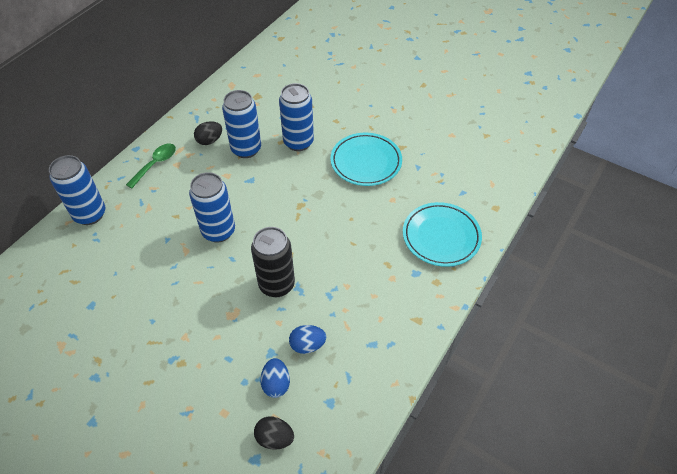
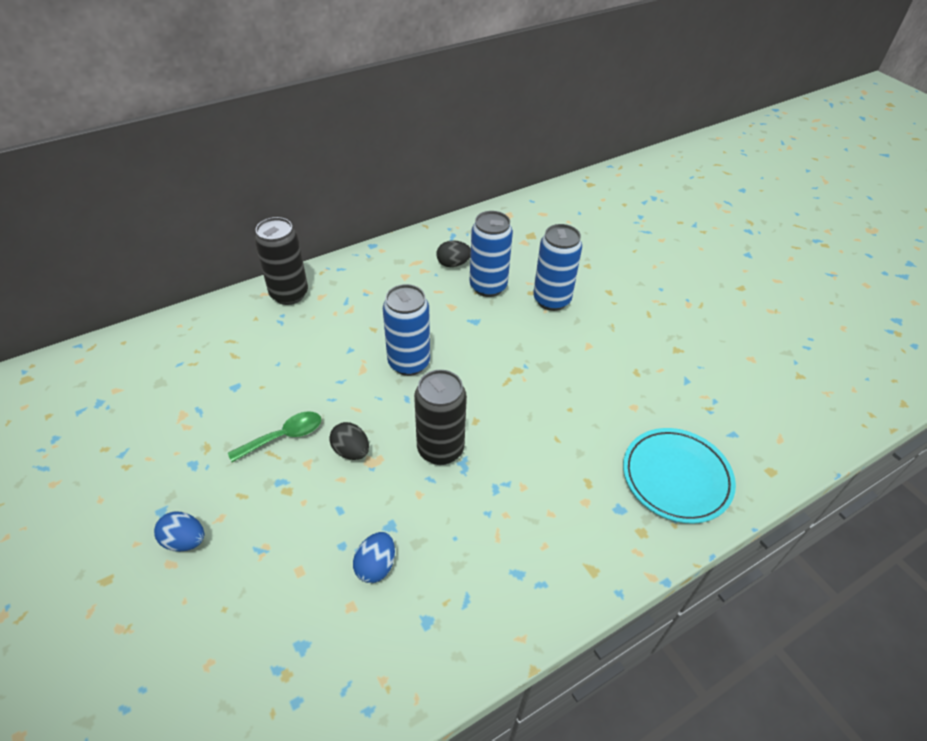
camera: 25 degrees right, 5 degrees down
blue can [49,155,106,225] -> black can [255,217,308,305]
green spoon [126,144,176,188] -> green spoon moved to [228,411,321,462]
black egg [254,416,294,450] -> black egg moved to [329,422,369,460]
blue egg [289,325,326,354] -> blue egg moved to [154,512,204,552]
turquoise plate [331,133,402,186] -> none

